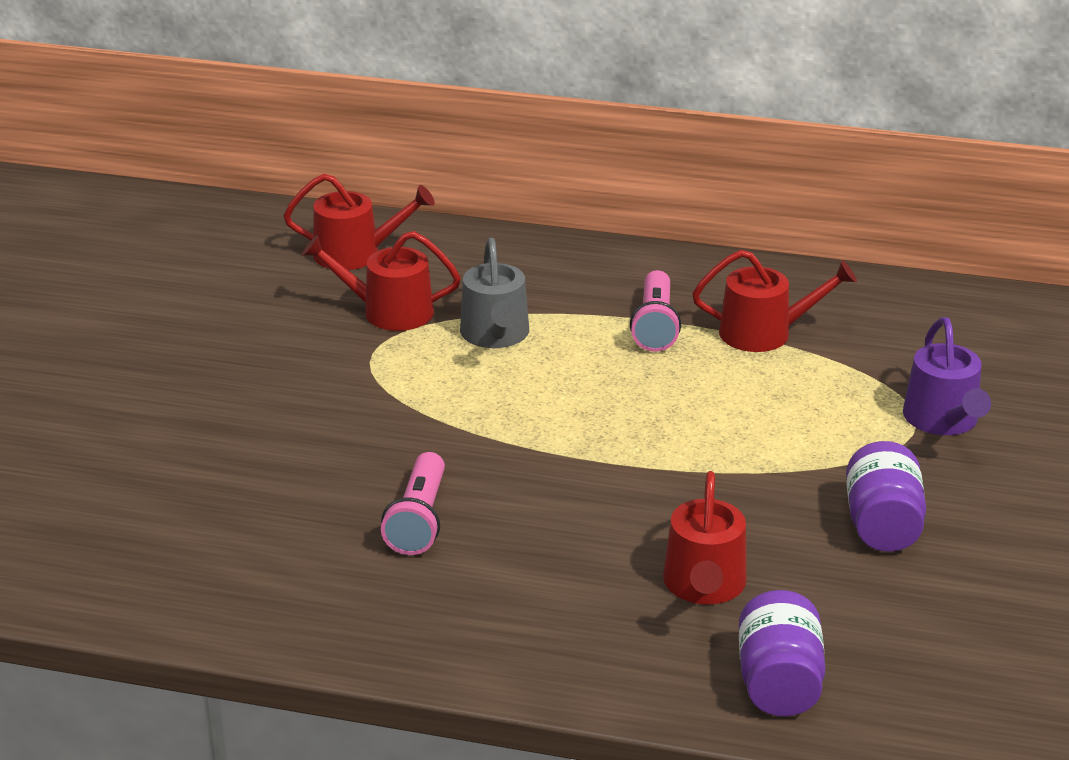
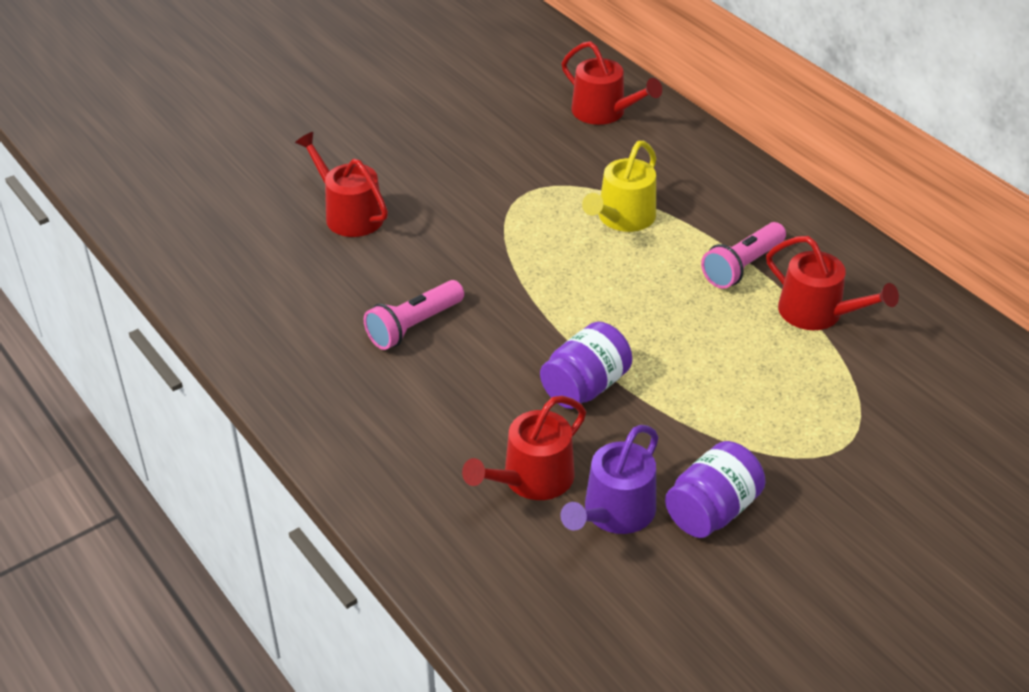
camera: 40 degrees right, 10 degrees up
red watering can [302,231,461,331] -> red watering can moved to [295,132,388,237]
grey watering can [460,238,529,348] -> yellow watering can [582,141,656,232]
purple jar [739,590,826,716] -> purple jar moved to [540,322,632,409]
purple watering can [903,317,991,435] -> purple watering can moved to [560,425,659,534]

